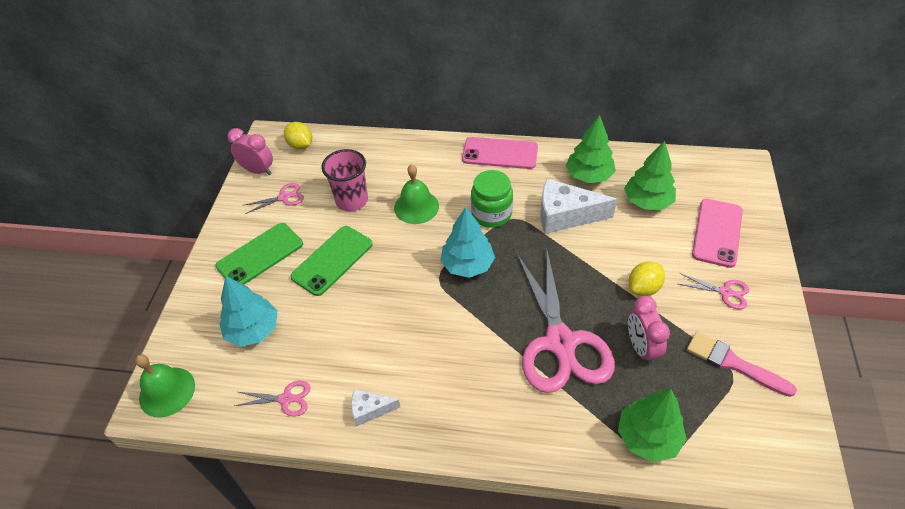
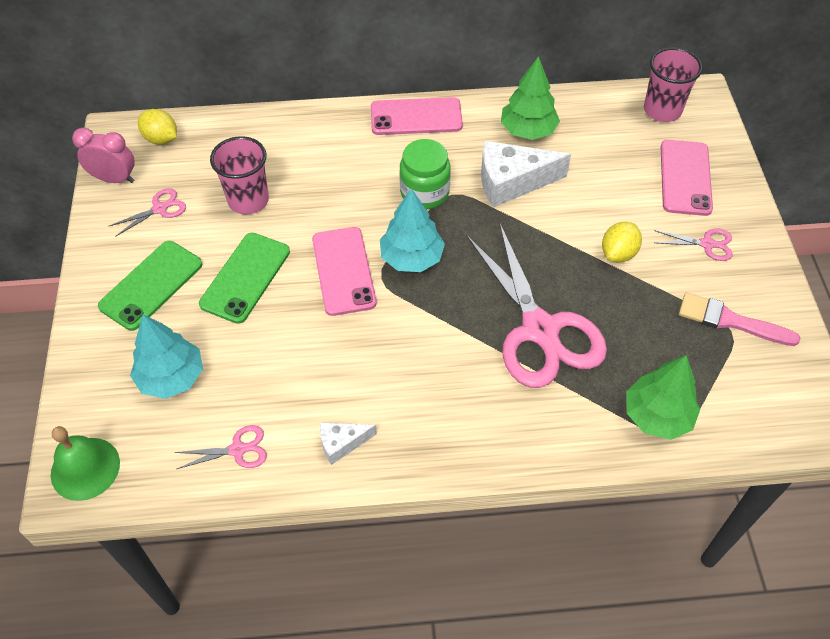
camera: 15 degrees left, 5 degrees up
green bell [394,164,439,224] -> none
green tree [624,141,676,210] -> none
pink clock [628,296,670,365] -> none
none -> pink phone [312,227,377,316]
none -> pink cup [644,47,703,122]

